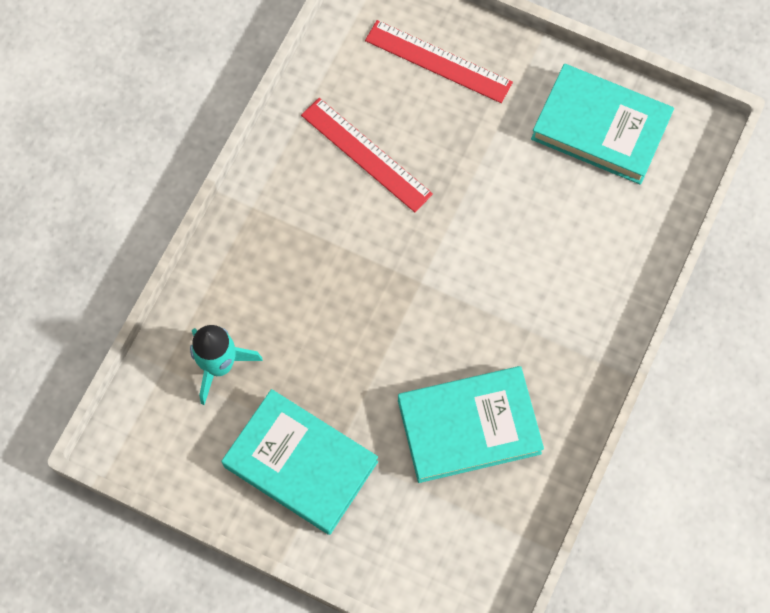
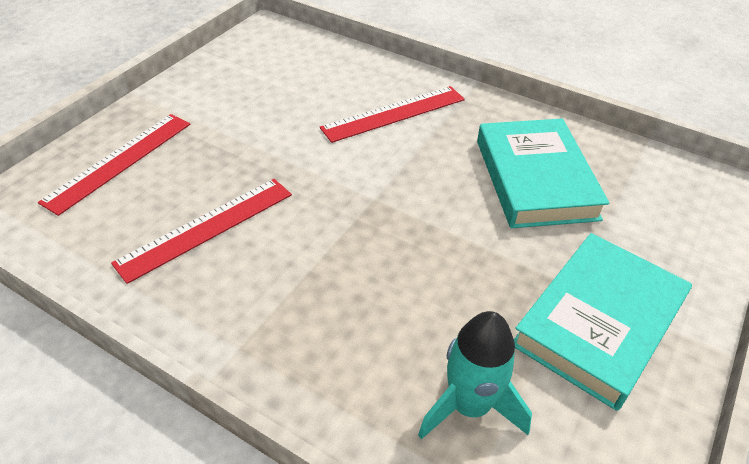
camera: 85 degrees left, 25 degrees down
turquoise book [531,64,674,185] -> none
none -> red ruler [320,86,465,143]

